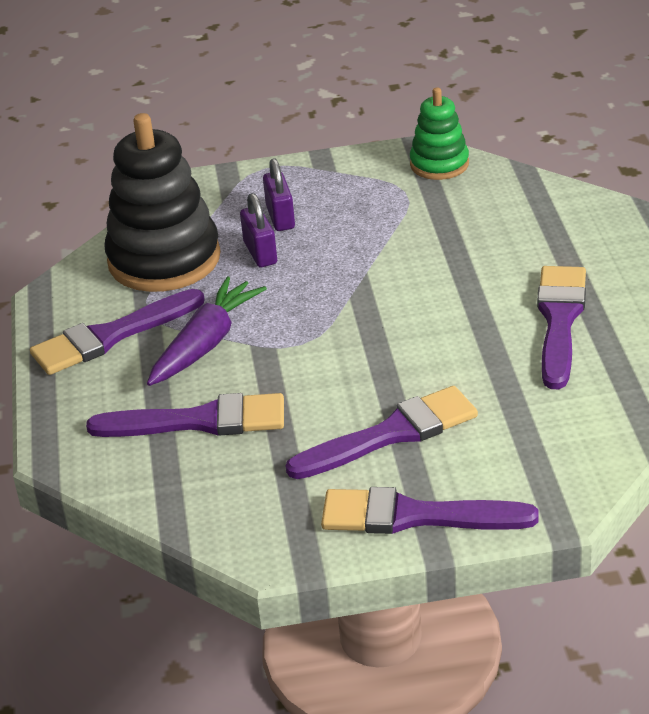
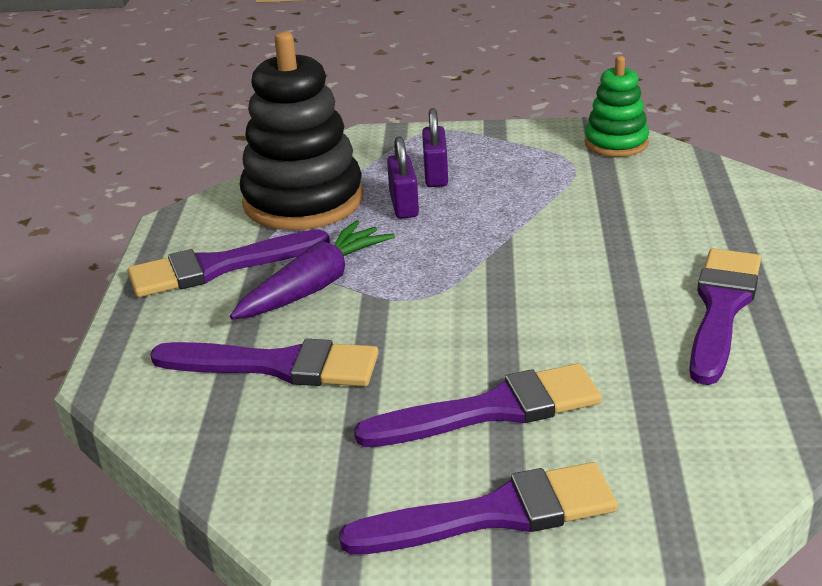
camera: 10 degrees right, 5 degrees down
purple brush [321,487,539,534] -> purple brush turned 150 degrees clockwise [339,462,618,554]

